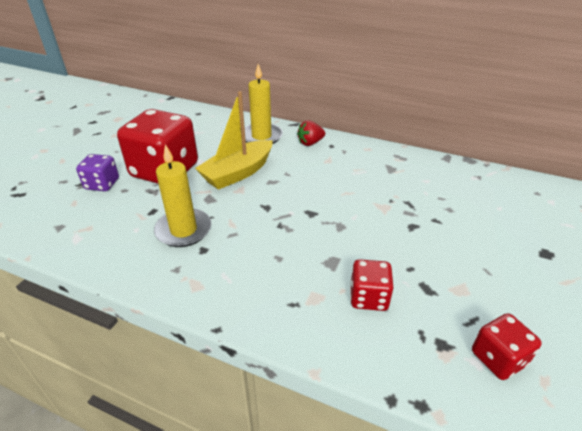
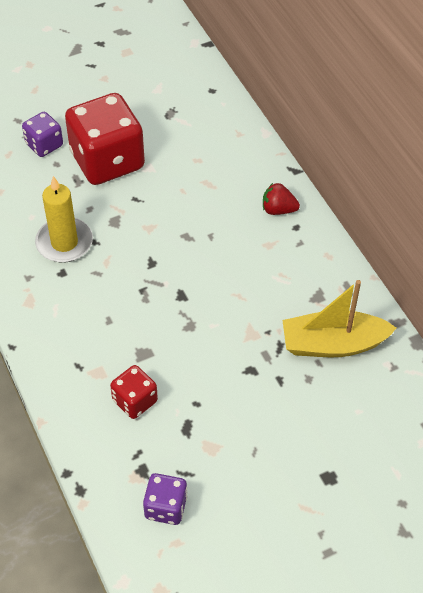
camera: 40 degrees right, 15 degrees up
yellow boat [195,91,273,190] -> yellow boat moved to [282,280,397,357]
yellow candle [245,64,283,144] -> none
red dice [472,313,542,380] -> purple dice [143,473,187,525]

